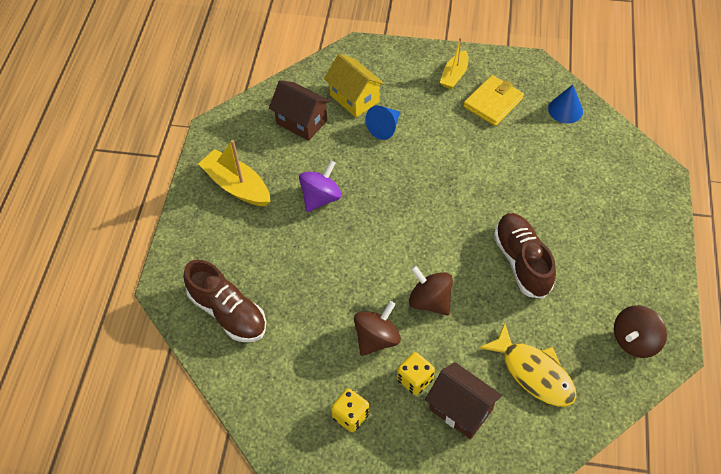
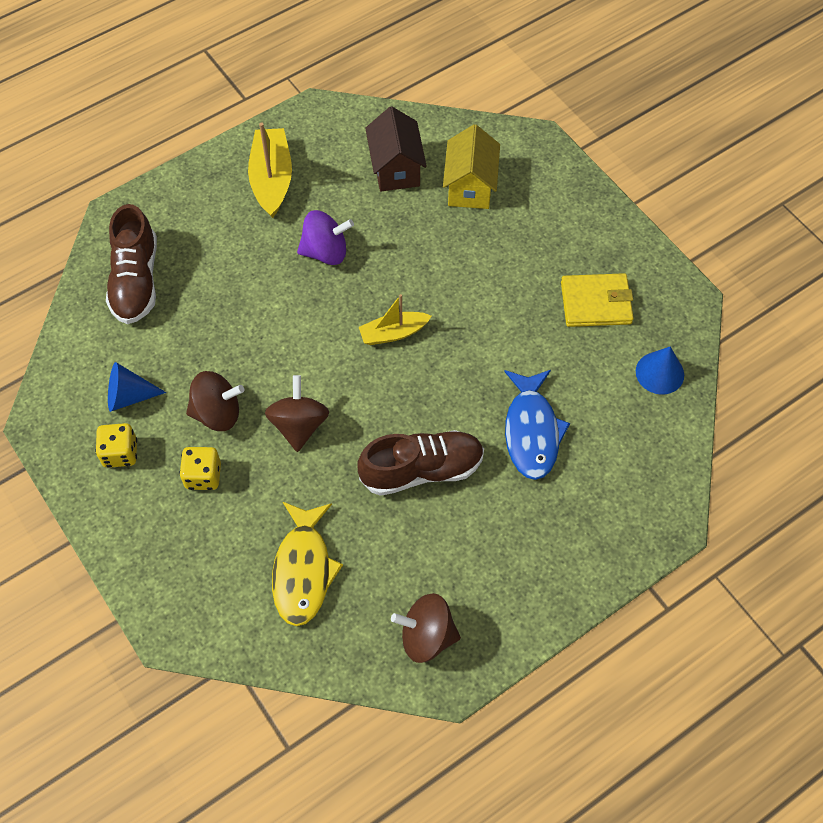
camera: 45 degrees right, 5 degrees up
blue cone [365,106,400,140] -> blue cone moved to [108,362,166,412]
brown house [425,362,502,439] -> none
yellow boat [440,37,468,89] -> yellow boat moved to [359,294,432,345]
brown shoe [494,213,556,299] -> brown shoe turned 45 degrees clockwise [358,430,484,496]
none -> blue fish [504,370,570,480]

